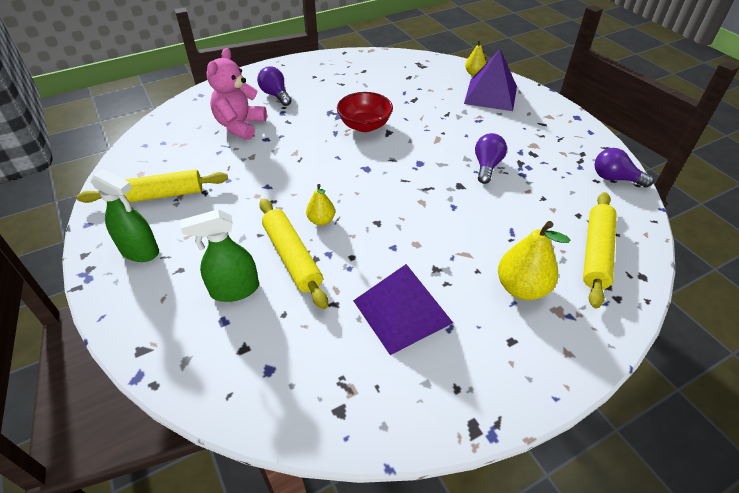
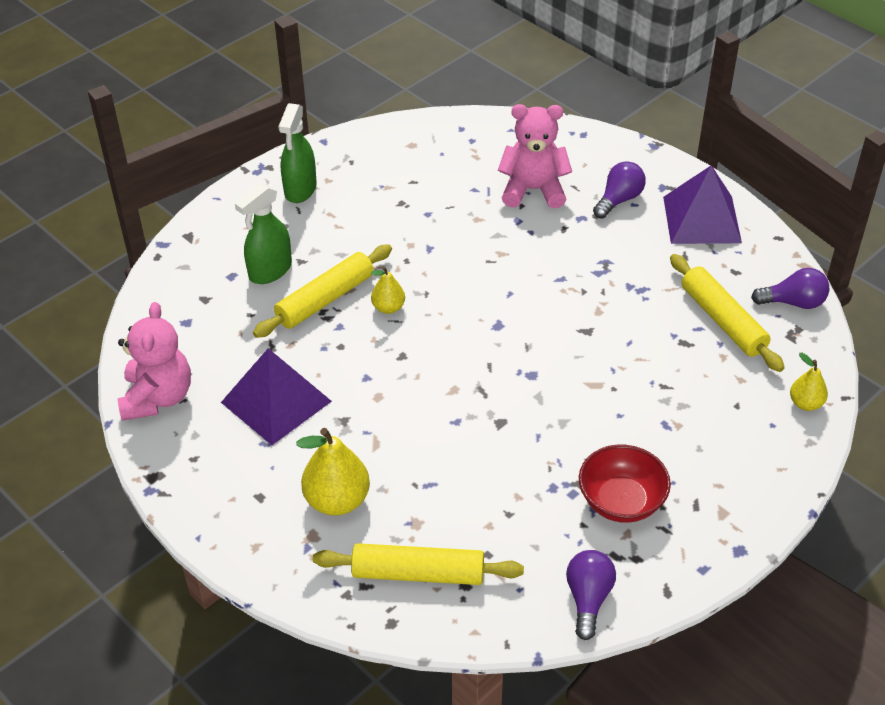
camera: 75 degrees right, 0 degrees up
yellow rolling pin [77,169,228,203] -> yellow rolling pin moved to [670,254,785,372]
green spray bottle [180,209,259,302] -> green spray bottle turned 105 degrees counterclockwise [235,183,292,284]
red bowl [337,92,393,132] -> red bowl moved to [579,445,671,523]
purple pyramid [464,49,517,111] -> purple pyramid moved to [663,165,742,244]
purple light bulb [475,133,507,184] -> purple light bulb moved to [751,268,829,309]
none -> pink teddy bear [118,302,191,421]

